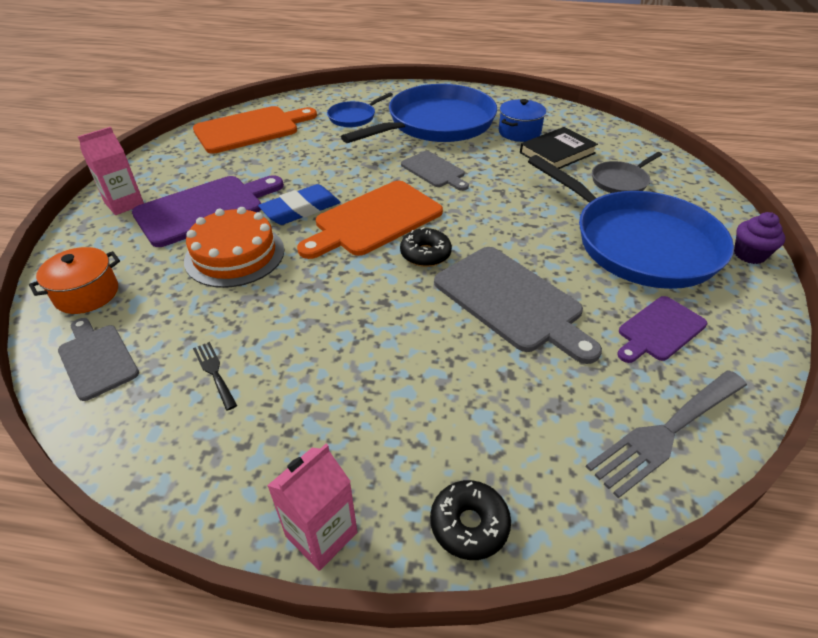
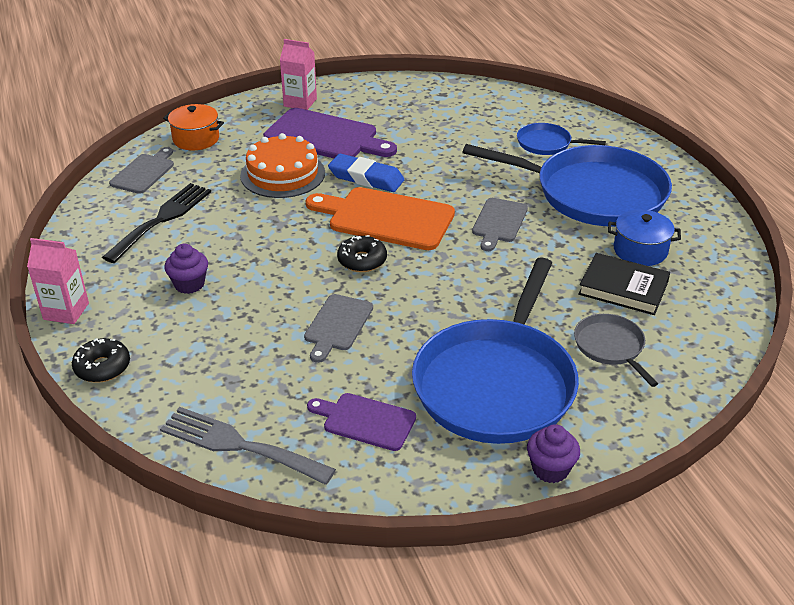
camera: 60 degrees right, 5 degrees down
orange cutting board [193,106,317,154] -> none
black fork [193,342,237,411] -> black fork [102,183,211,263], size x2.04
grey cutting board [434,247,602,364] -> grey cutting board [304,294,373,363], size x0.58
grey pan [592,152,662,193] -> grey pan turned 45 degrees clockwise [574,314,658,387]
none -> purple cupcake [164,244,208,294]

